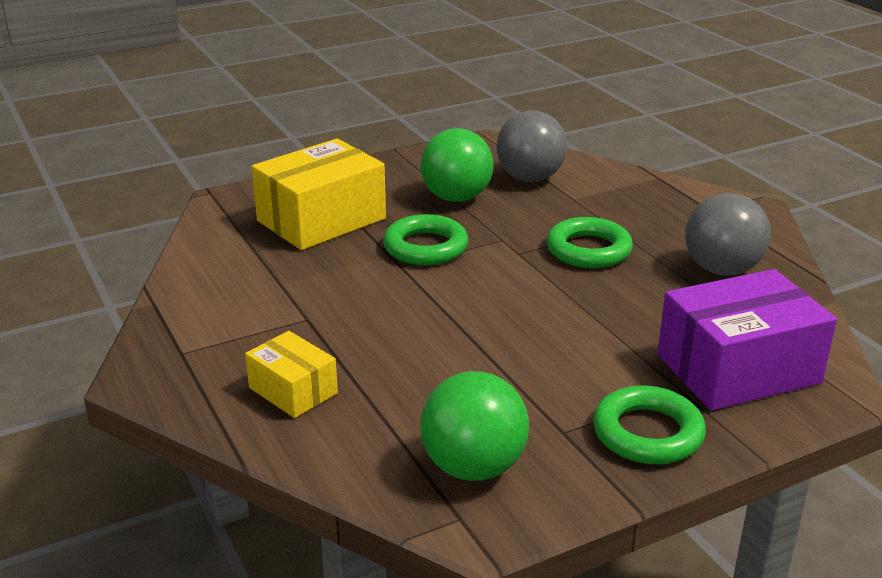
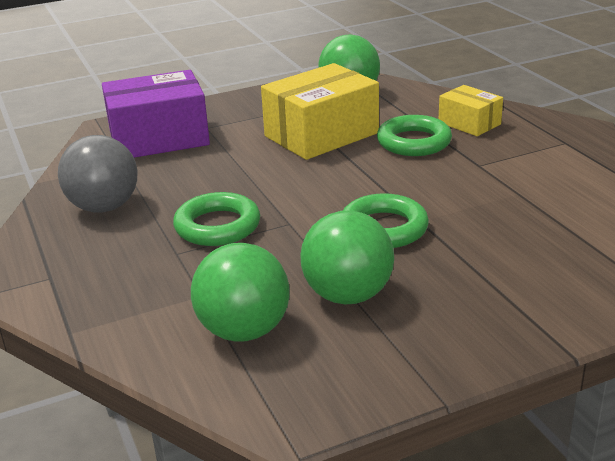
camera: 175 degrees left, 0 degrees up
yellow box [252,139,386,250] -> yellow box moved to [261,63,379,160]
grey ball [496,111,567,182] -> green ball [191,243,290,342]
green ring [593,385,706,464] -> green ring moved to [377,115,452,156]

